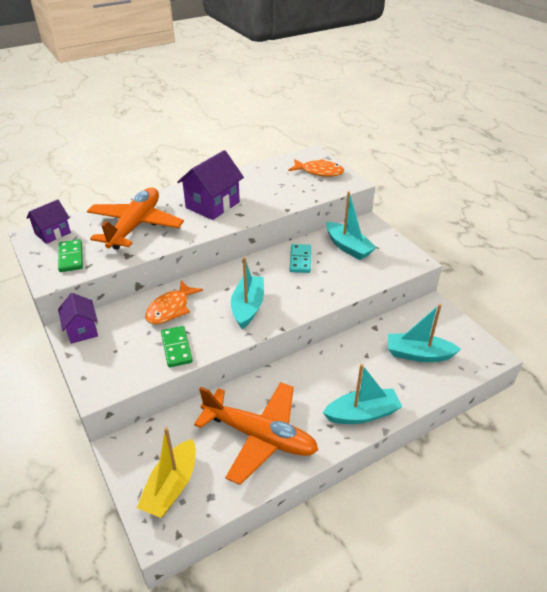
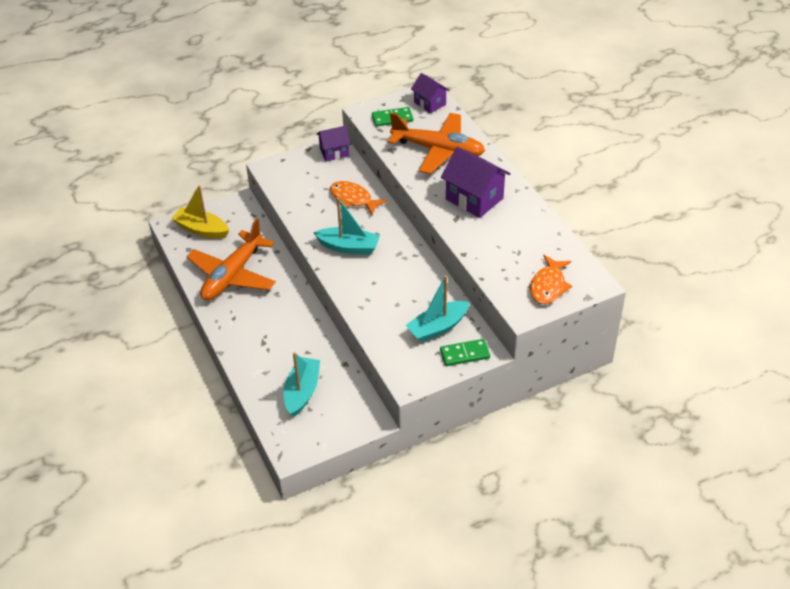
camera: 95 degrees right, 5 degrees up
green domino [161,326,193,367] -> green domino moved to [440,339,490,366]
turquoise domino [290,244,311,273] -> none
turquoise boat [323,364,402,424] -> none

